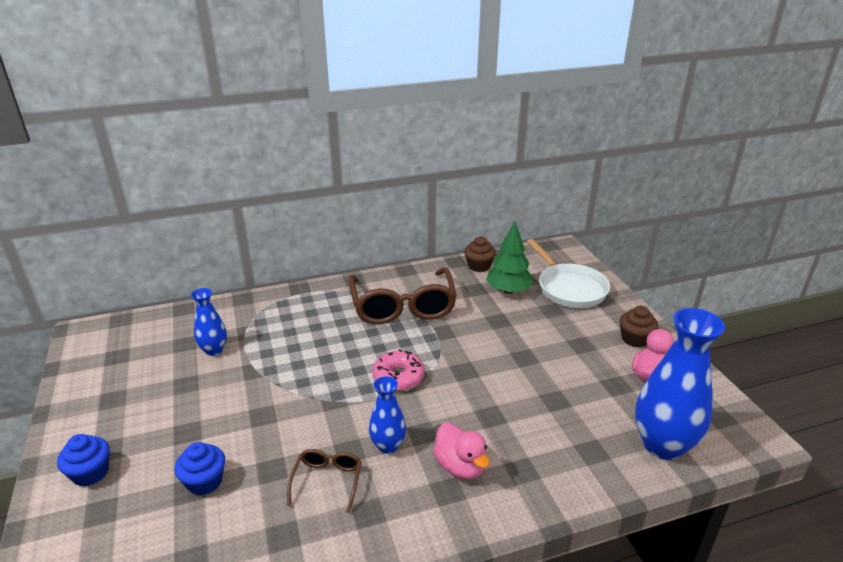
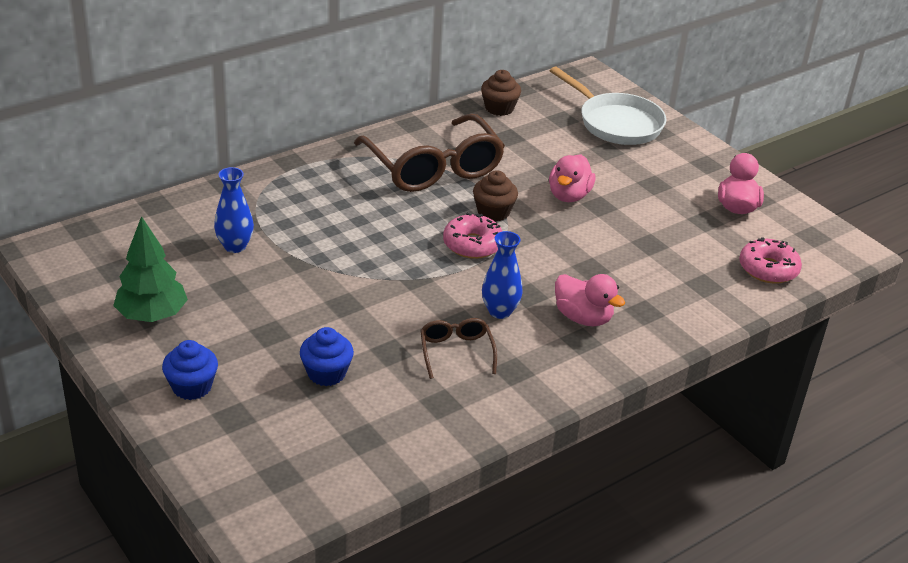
camera: 20 degrees left, 5 degrees up
green tree [486,221,534,294] -> green tree moved to [113,216,188,322]
brown cupcake [620,306,658,347] -> brown cupcake moved to [473,170,518,222]
blue vase [635,308,725,460] -> pink donut [739,237,802,284]
none -> pink duck [549,154,595,202]

